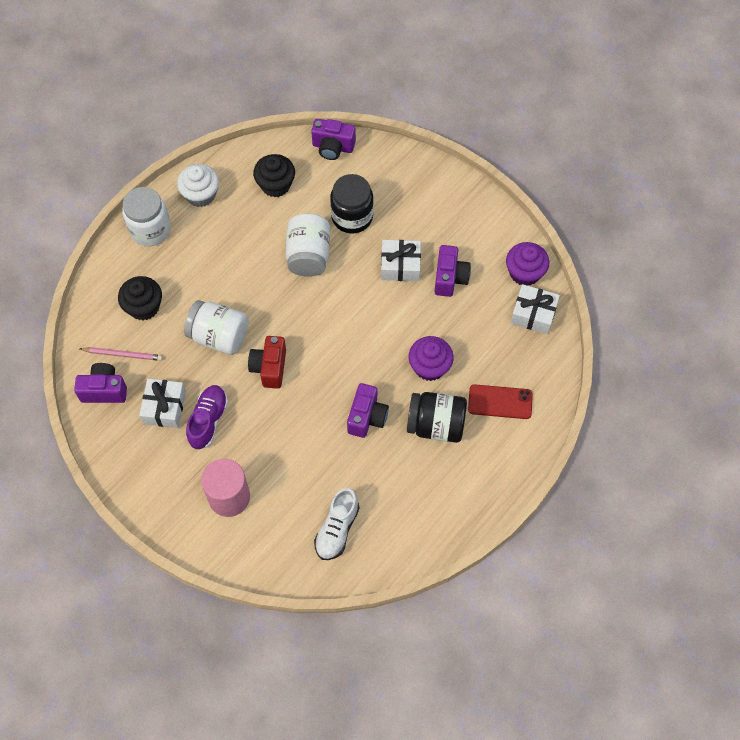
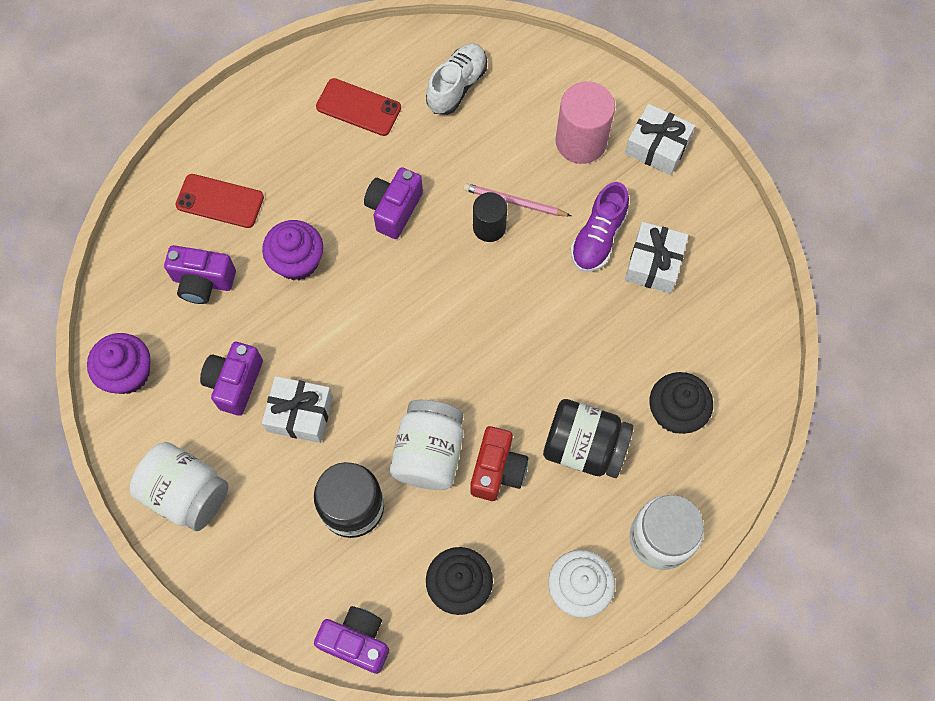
camera: 170 degrees left, 5 degrees up
purple camera [74,363,127,403] -> purple camera moved to [164,245,236,304]
pink pencil [80,347,163,361] -> pink pencil moved to [463,183,571,216]
white jar [184,300,248,355] -> white jar moved to [130,442,229,531]
red camera [248,336,286,389] -> red camera moved to [470,426,528,501]
black jar [407,392,467,443] -> black jar moved to [543,399,634,478]
white gift [510,284,560,334] -> white gift moved to [625,104,695,175]
none -> red phone [316,78,401,136]
none -> black cylinder [473,192,507,242]

